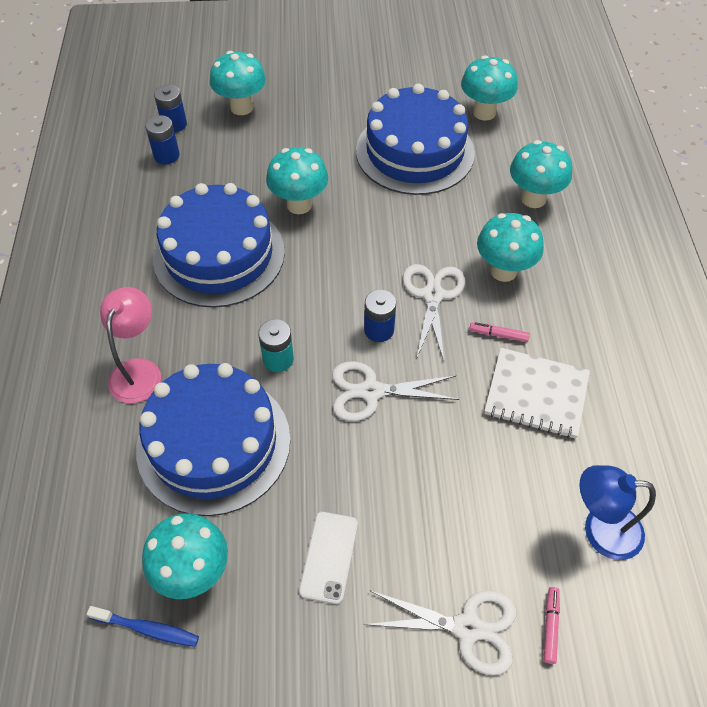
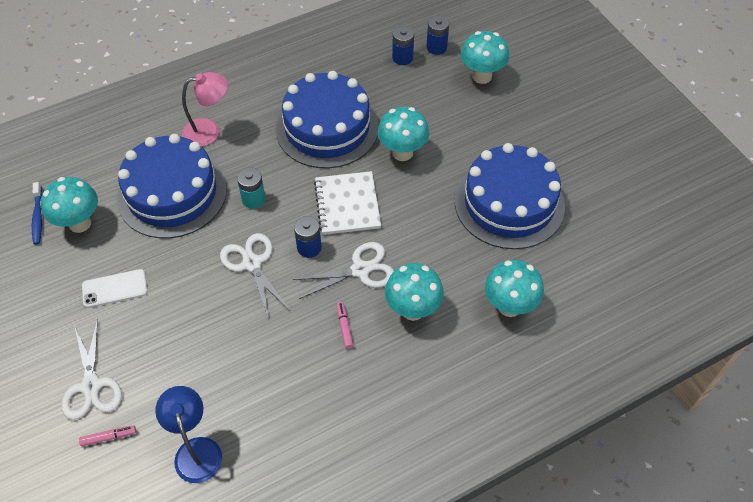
camera: 65 degrees right, 0 degrees up
turquoise mushroom [461,55,518,121] -> none
white notebook [484,348,590,439] -> white notebook moved to [314,171,381,235]

